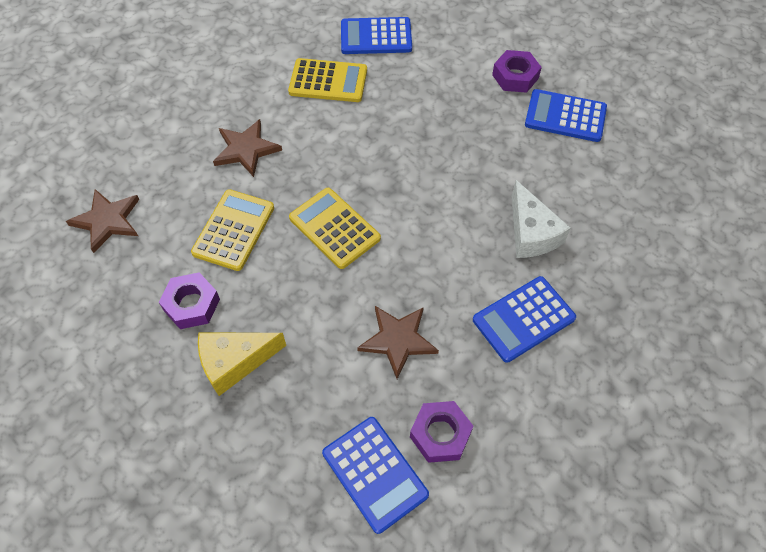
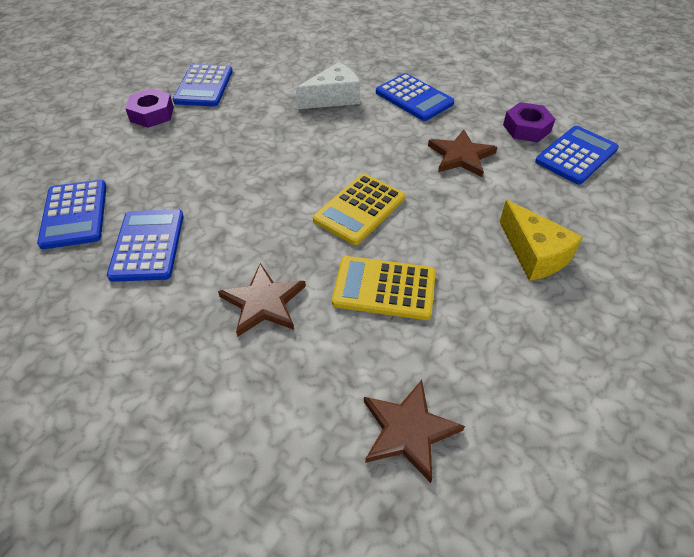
camera: 100 degrees left, 10 degrees down
purple nut [159,273,220,329] -> none
yellow calculator [288,58,367,102] -> blue calculator [107,210,184,282]

